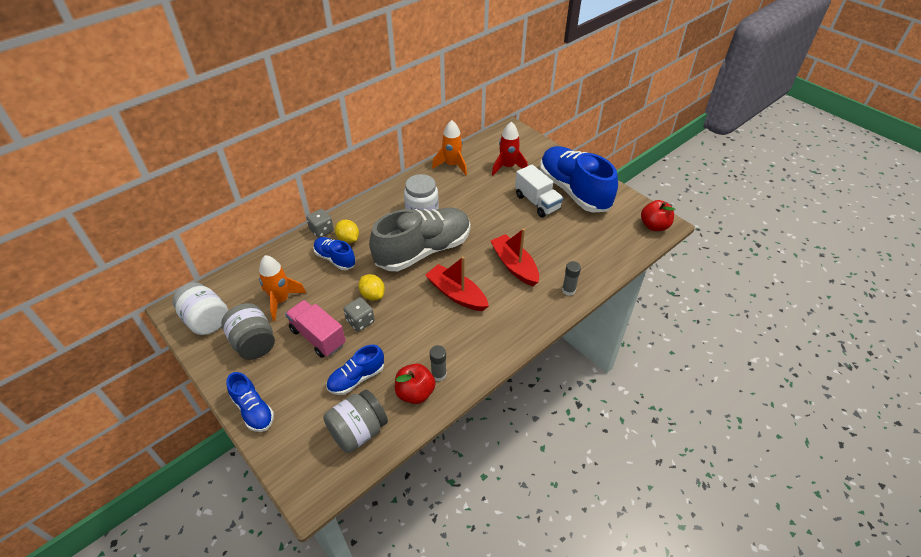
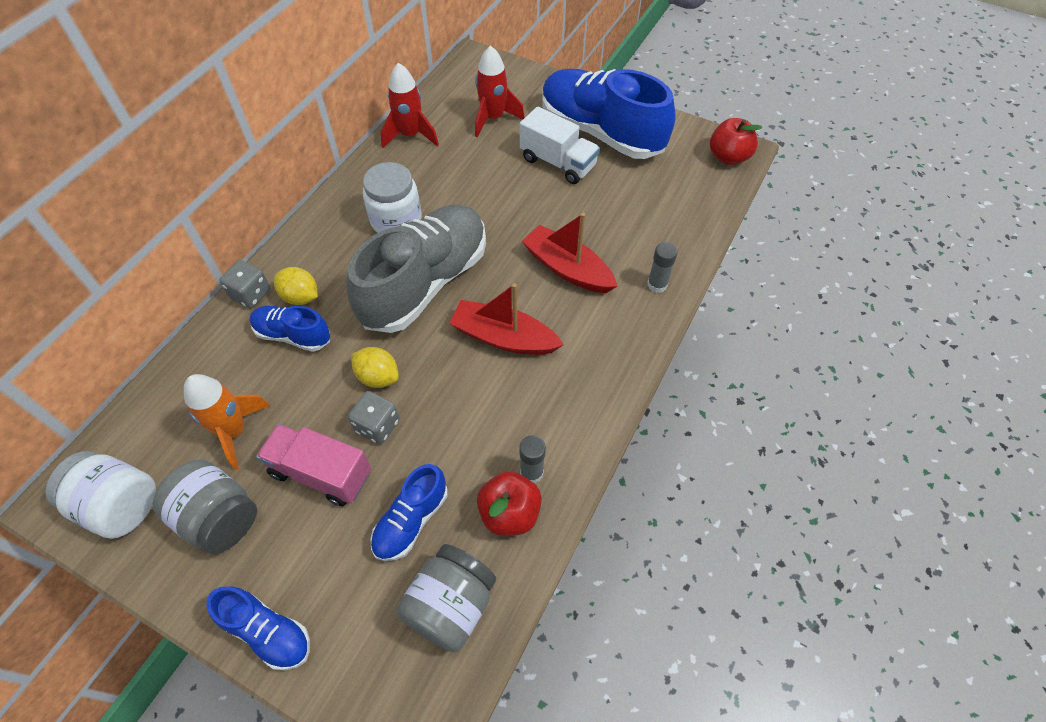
camera: 20 degrees left, 10 degrees up
orange rocket [432,120,467,175] -> red rocket [381,63,439,148]

